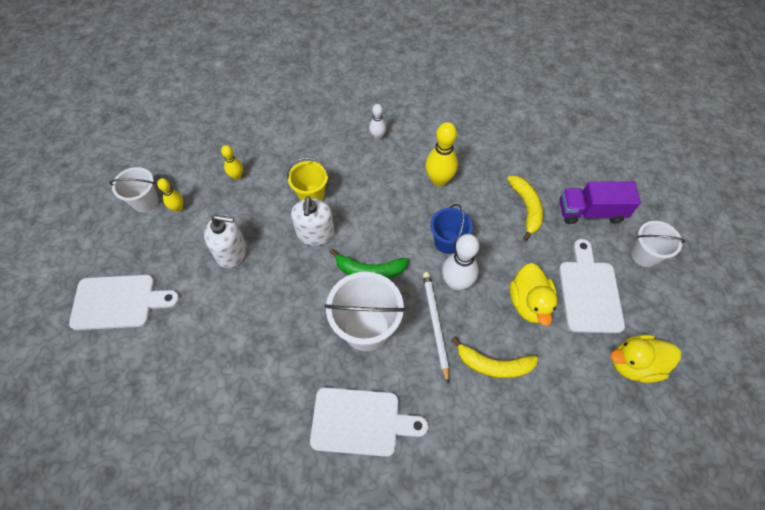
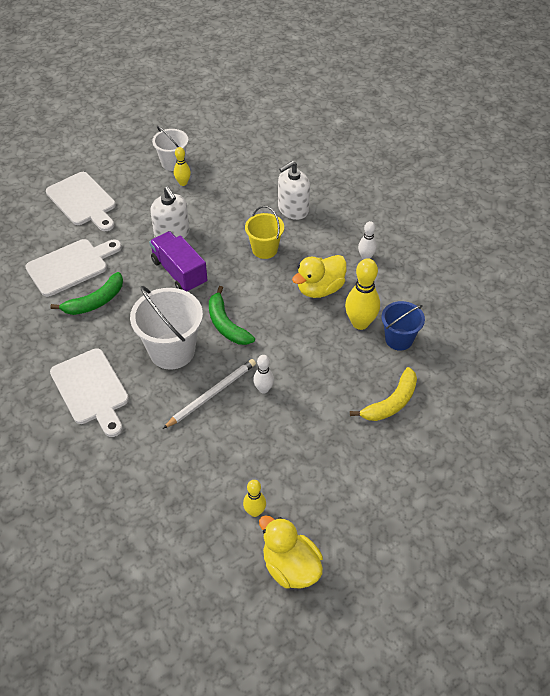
camera: 55 degrees right, 10 degrees down
yellow bowling pin [221,145,243,180] -> yellow bowling pin moved to [243,480,266,517]
white soap dispenser [291,196,335,246] -> white soap dispenser moved to [278,161,310,220]
blue bucket [430,204,473,254] -> blue bucket moved to [382,301,425,351]
white bowling pin [442,234,479,291] -> white bowling pin [253,355,274,393], size x0.57
yellow banana [451,337,538,378] -> none
yellow duck [510,263,558,326] -> yellow duck moved to [292,255,347,298]
purple truck [559,181,641,224] -> purple truck moved to [149,231,207,293]
white cutting board [559,239,625,333] -> white cutting board moved to [25,239,122,297]
white bucket [631,221,685,267] -> none
none -> green banana [51,272,123,315]

